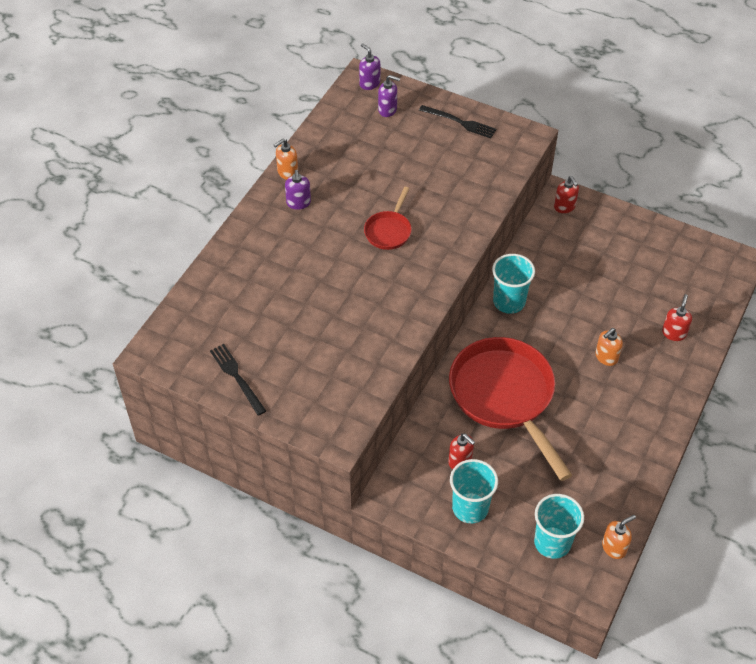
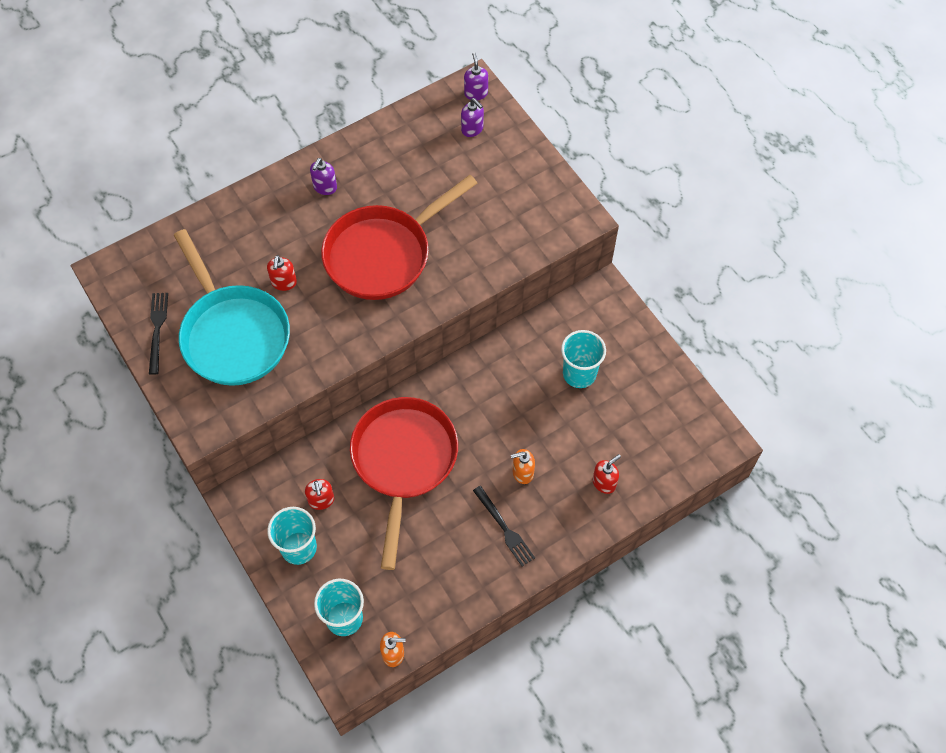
camera: 30 degrees right, 10 degrees up
orange soap dispenser [274,139,298,180] -> none
red pan [364,187,412,250] -> red pan [321,175,477,300], size x2.16
black fork [419,105,496,138] -> black fork moved to [473,486,535,567]
turquoise cup [492,254,535,314] -> turquoise cup moved to [561,330,606,388]
red soap dispenser [554,176,579,213] -> red soap dispenser moved to [267,255,297,291]
none -> turquoise pan [174,229,290,386]

